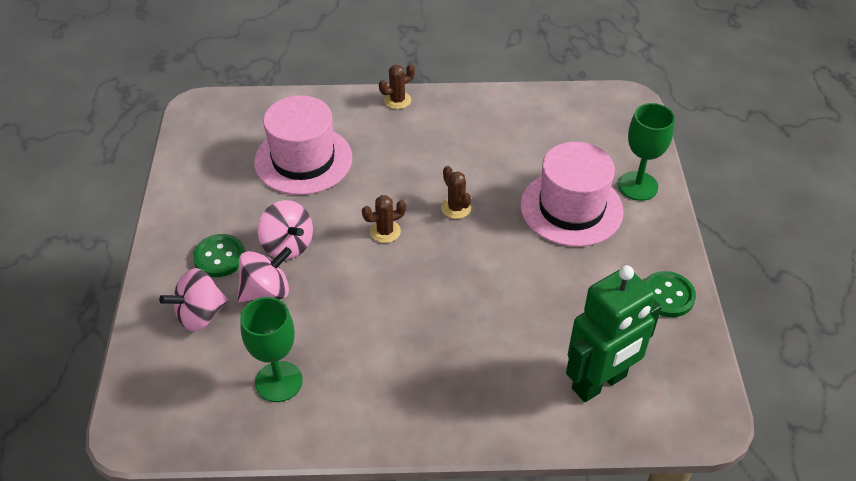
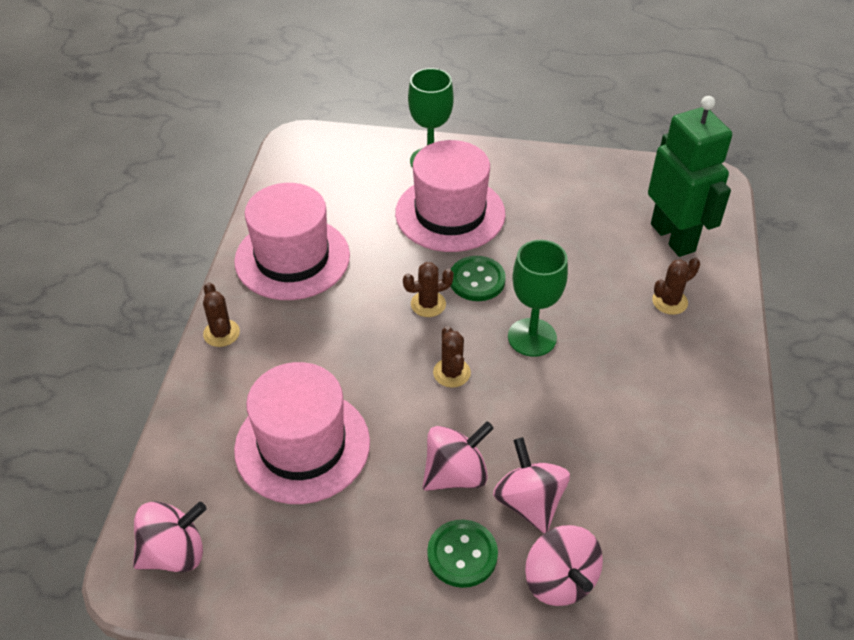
camera: 80 degrees left, 0 degrees up
green goblet [240,297,303,402] -> green goblet moved to [508,240,568,357]
green button [644,271,696,317] -> green button moved to [451,256,506,301]
none -> pink spinning top [133,501,207,572]
none -> pink hat [234,183,350,300]
none -> brown cactus [652,258,700,315]

